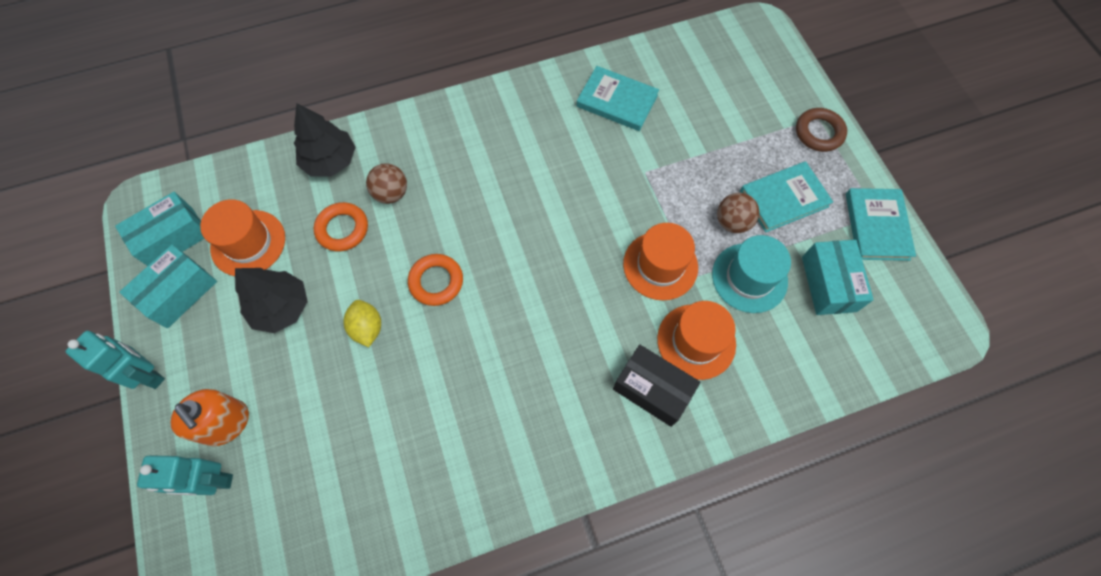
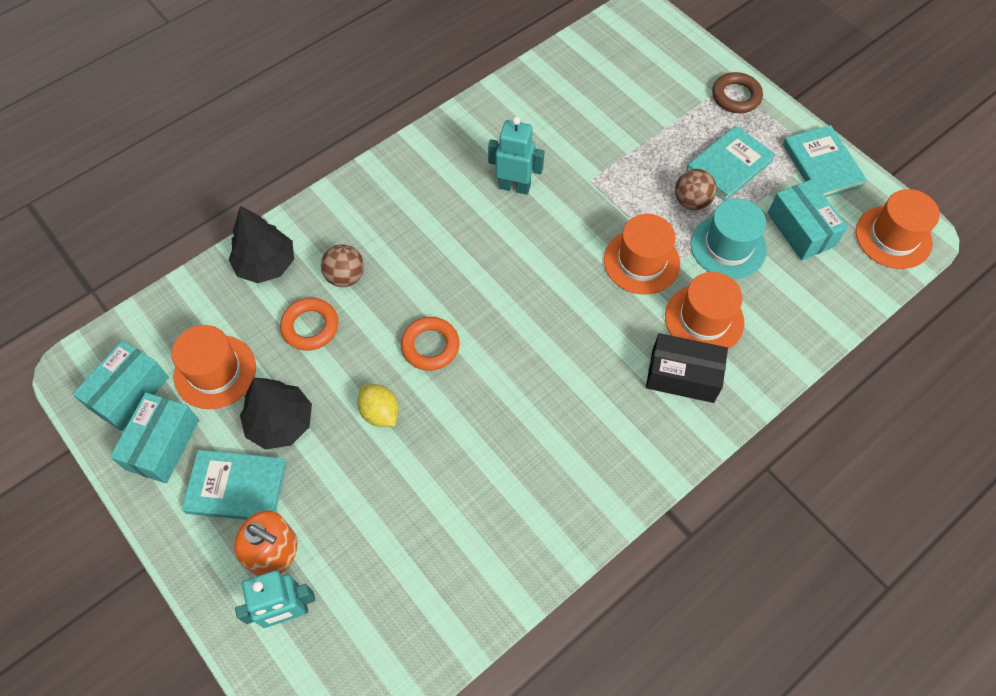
camera: 20 degrees left, 5 degrees down
turquoise robot [66,331,165,389] -> turquoise robot moved to [488,117,544,195]
turquoise book [577,66,659,131] -> turquoise book moved to [182,450,287,520]
none -> orange hat [856,189,940,269]

